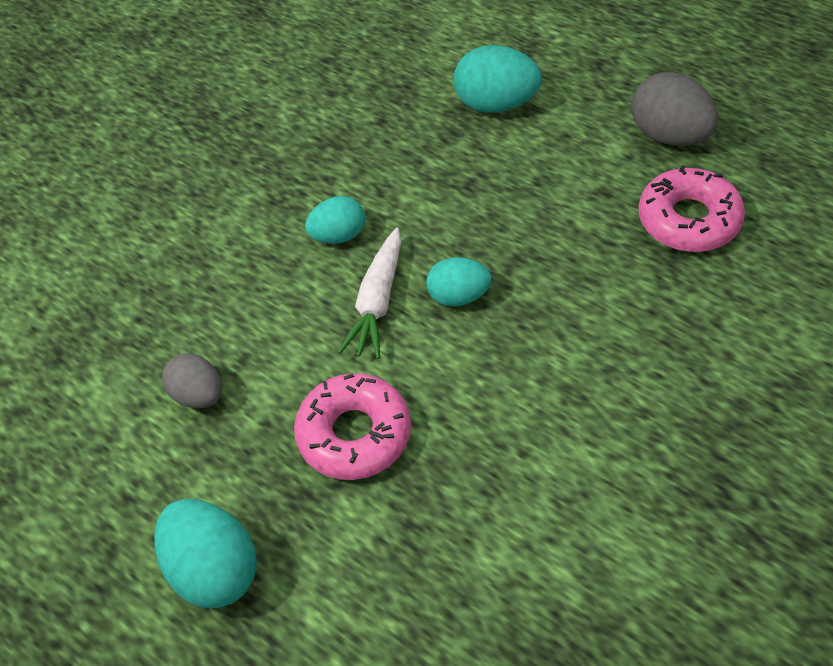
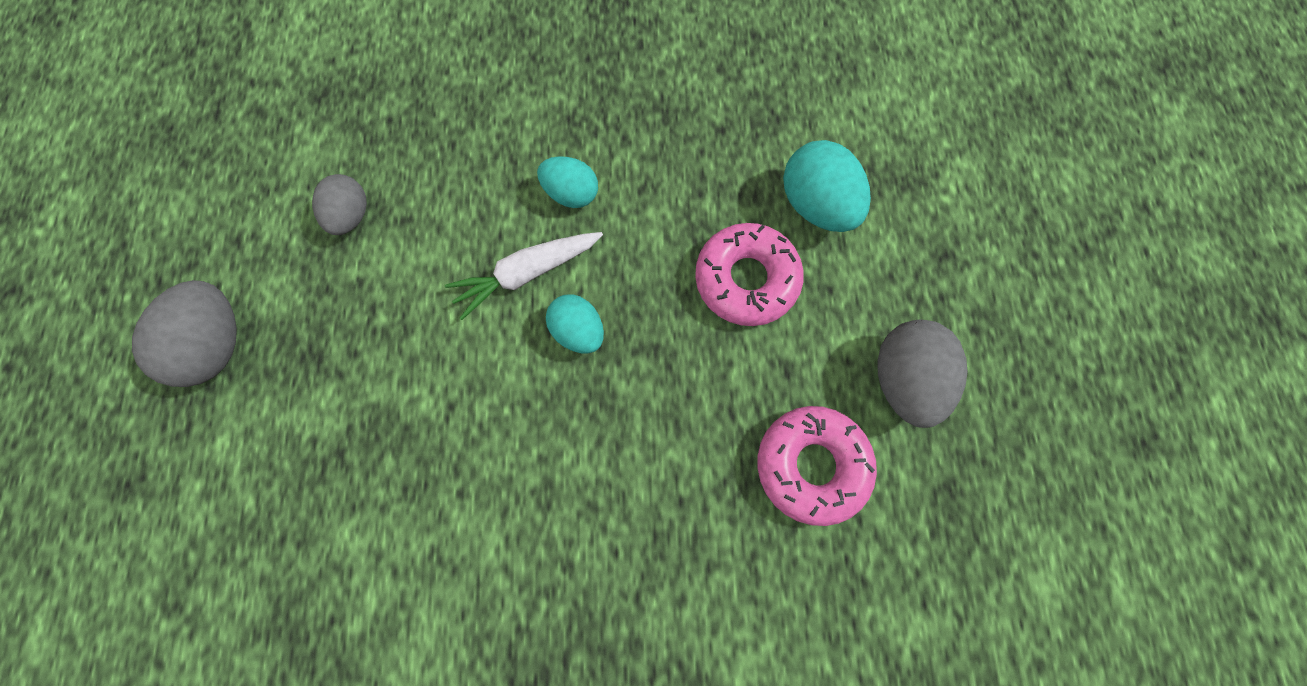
camera: 45 degrees right, 20 degrees up
turquoise egg [154,499,257,608] -> grey egg [132,280,237,387]
pink donut [294,373,411,480] -> pink donut moved to [695,223,804,326]

